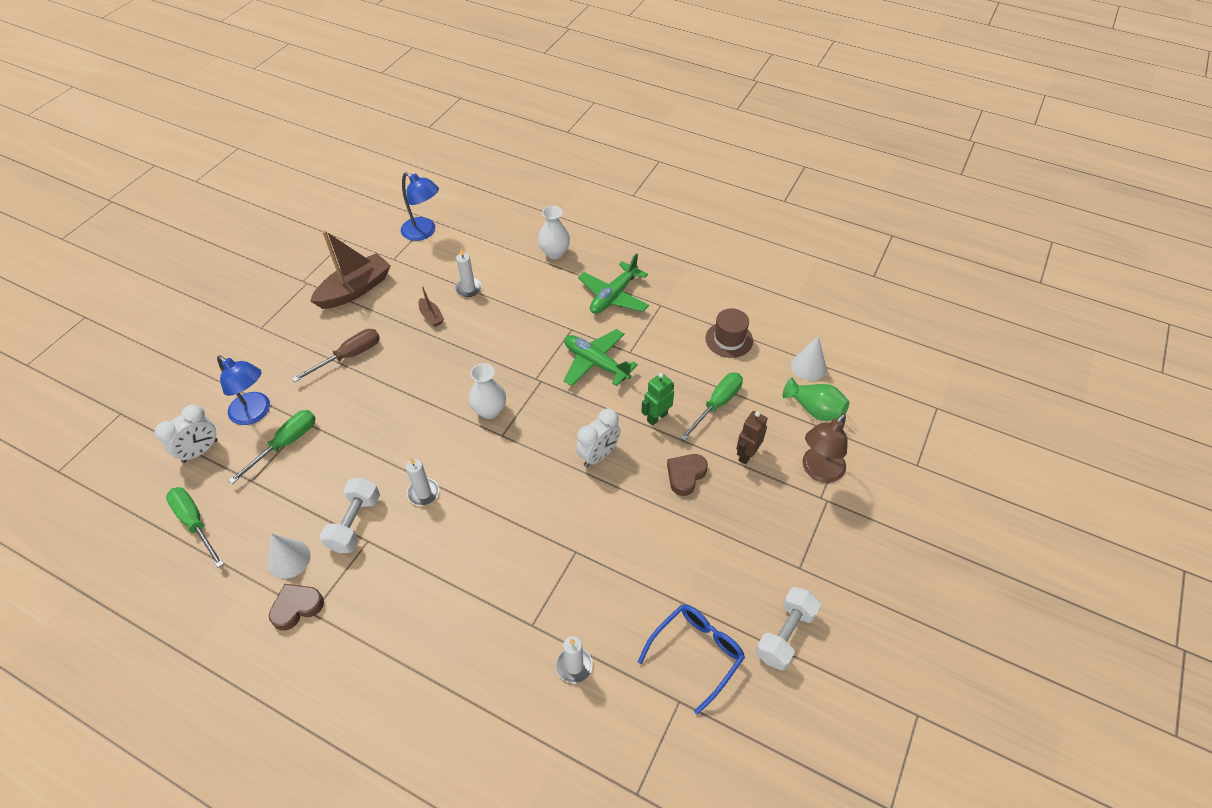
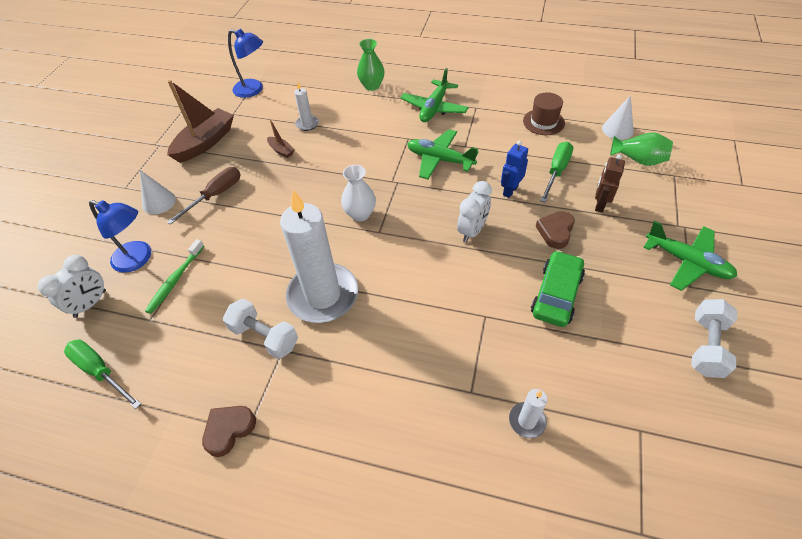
camera: 10 degrees left, 0 degrees up
green screwdriver [228,410,316,484] -> green toothbrush [145,239,204,314]
white cone [268,533,310,579] -> white cone moved to [140,170,176,214]
white dumbbell [320,477,380,553] -> white dumbbell turned 60 degrees counterclockwise [223,299,298,359]
white candle [406,458,439,506] -> white candle [280,190,358,323], size x2.32
white vase [538,206,570,259] -> green vase [357,39,385,91]
blue glasses [638,604,745,715] -> none
green robot [641,373,674,426] -> blue robot [501,141,528,198]
brown lamp [802,413,848,483] -> none
none -> green car [531,250,585,327]
none -> green plane [643,221,737,291]

